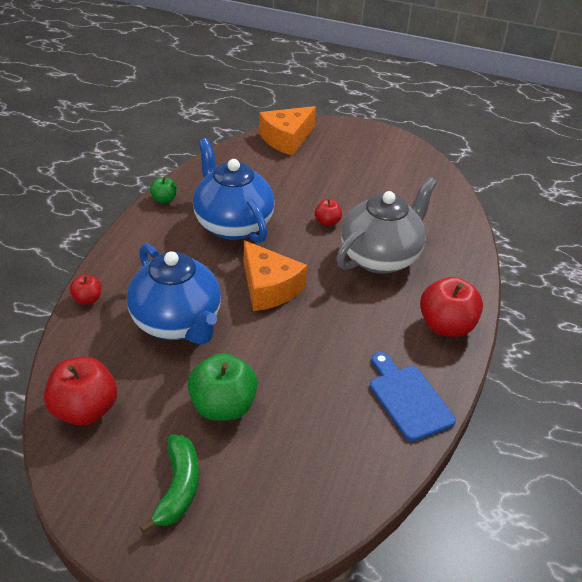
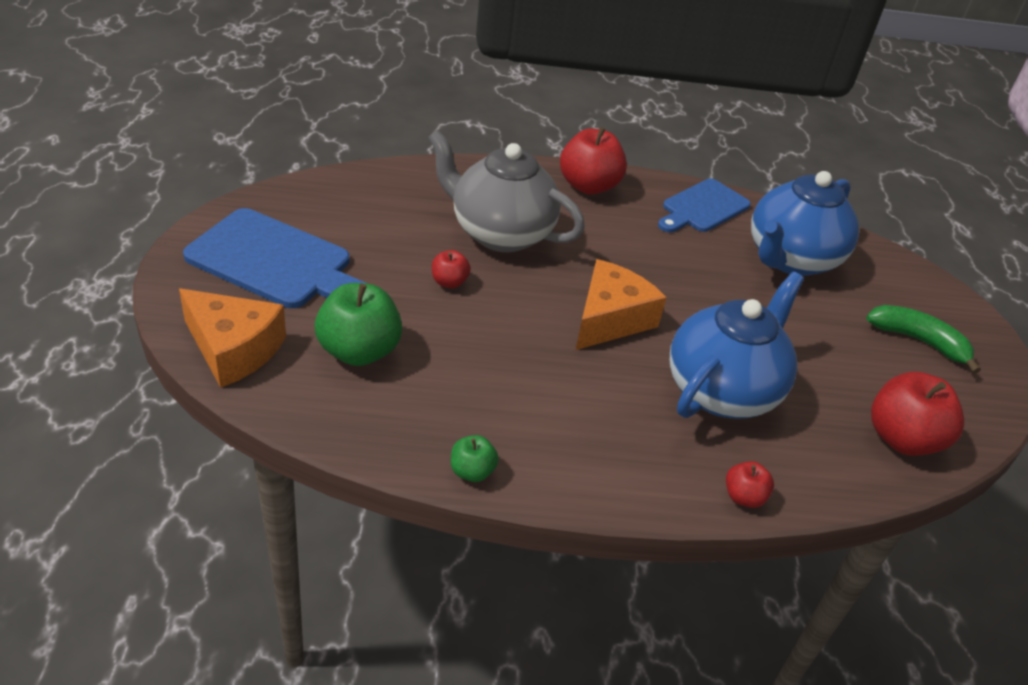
camera: 110 degrees left, 0 degrees up
green banana [139,434,199,533] -> green banana turned 45 degrees clockwise [866,305,981,374]
green apple [188,353,258,421] -> green apple moved to [315,283,402,366]
blue teapot [193,138,275,243] -> blue teapot moved to [751,171,859,276]
none -> blue cutting board [183,208,368,308]

